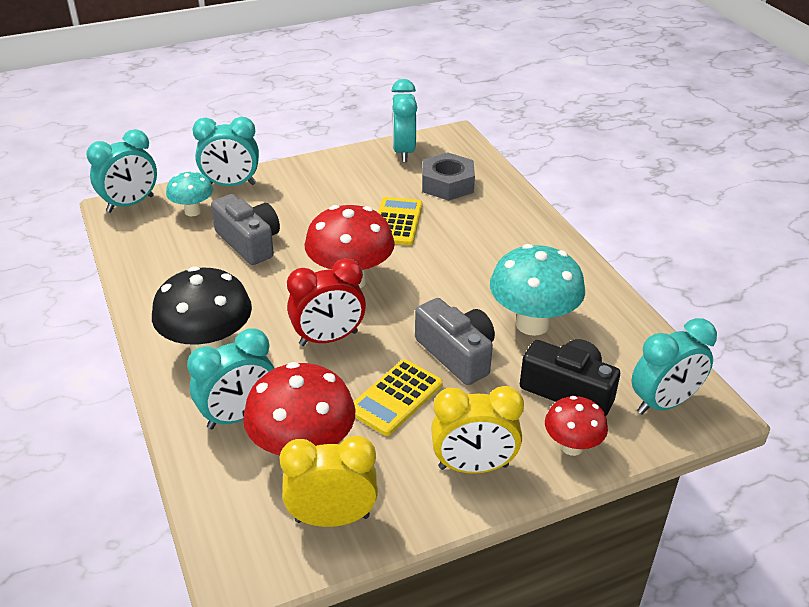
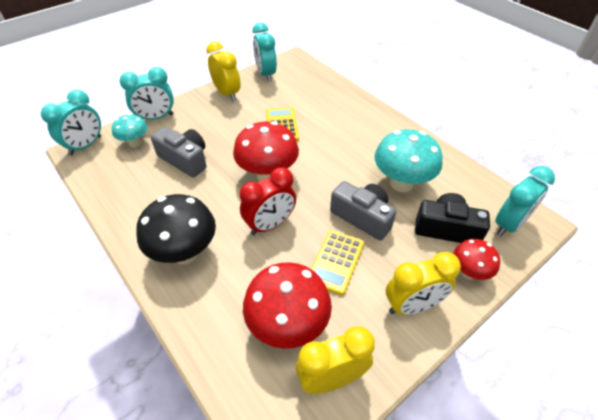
camera: 15 degrees left, 10 degrees up
turquoise clock [187,328,275,429] -> none
grey nut [422,152,475,201] -> none
none -> yellow clock [206,41,241,101]

